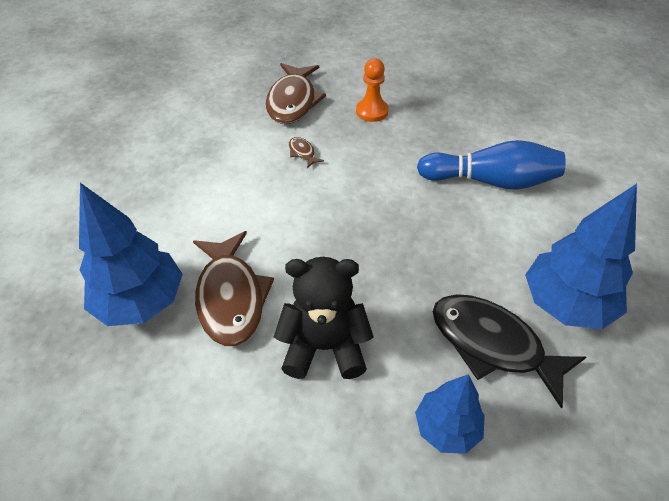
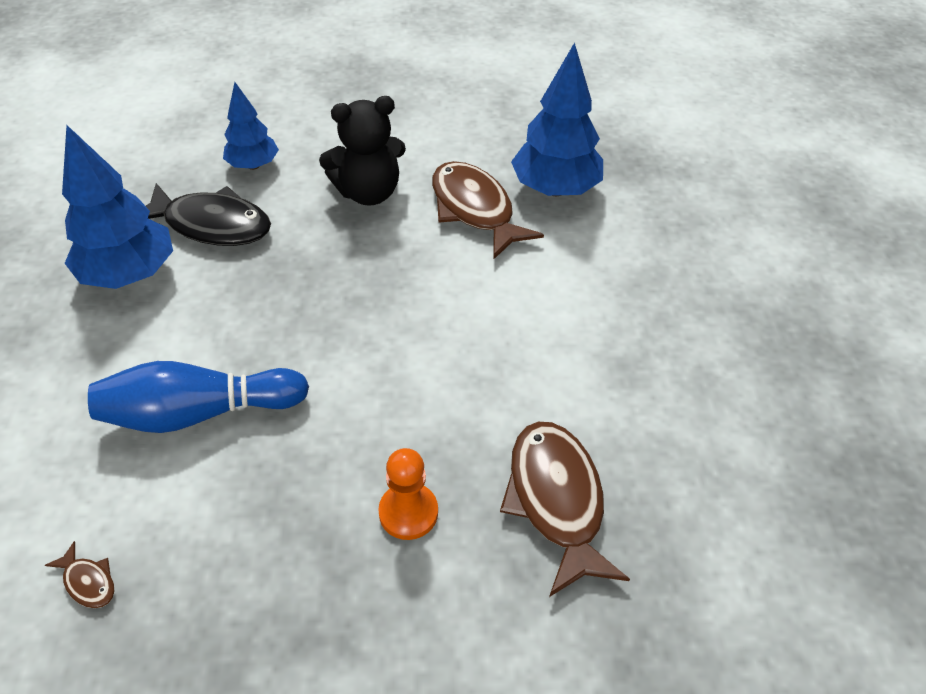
camera: 160 degrees right, 0 degrees up
brown fish [289,137,324,168] -> brown fish moved to [45,541,114,608]

